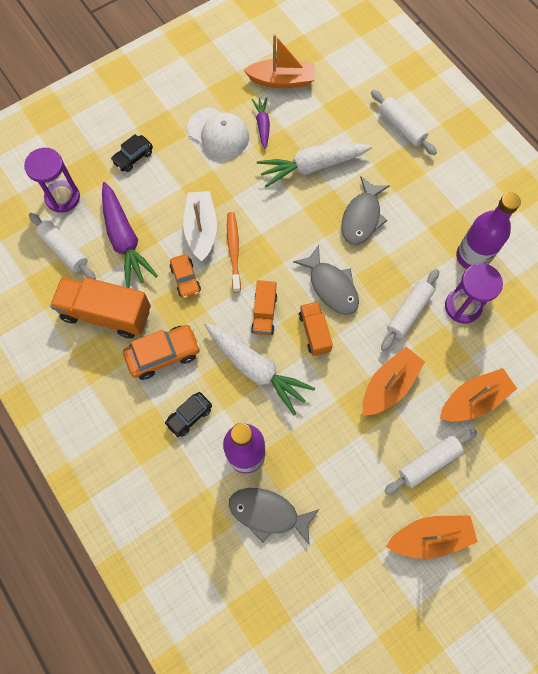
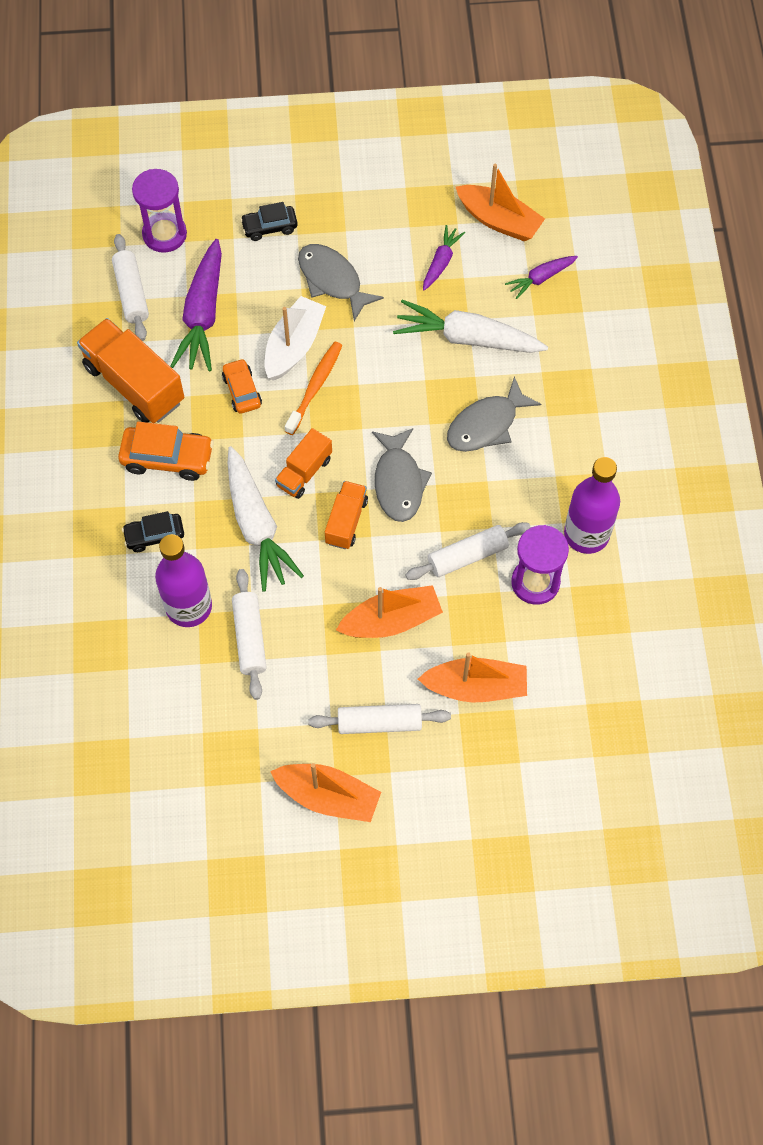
camera: 30 degrees right, 5 degrees down
orange car [170,254,201,298] -> orange car turned 150 degrees clockwise [222,358,262,414]
white cap [187,108,249,158] -> none
grey fish [229,488,319,546] -> grey fish moved to [298,244,384,321]
white rolling pin [371,90,437,155] -> white rolling pin moved to [232,569,267,700]
none -> purple carrot [505,256,578,299]

